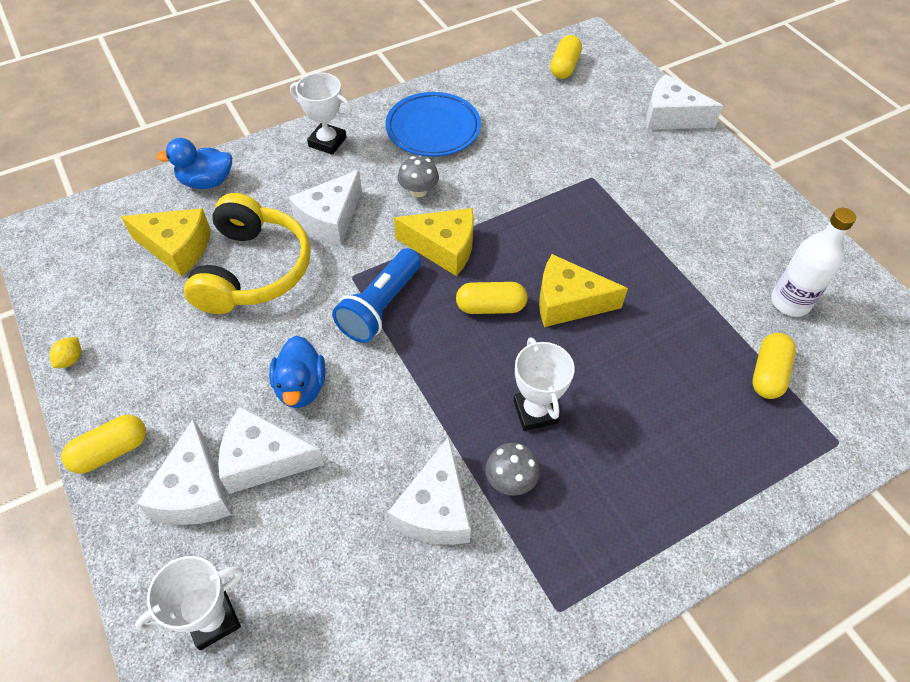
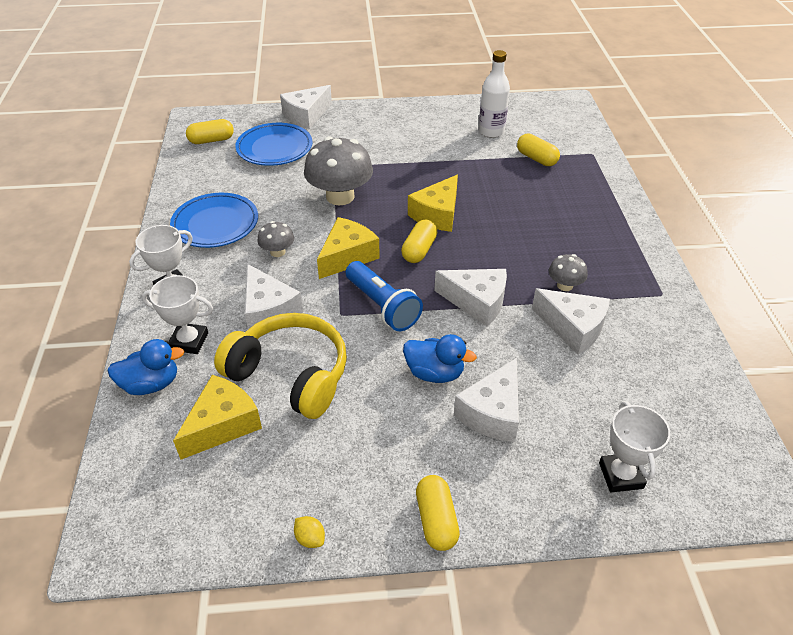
camera: 65 degrees left, 10 degrees down
white cheese [137,419,231,525] -> white cheese moved to [434,269,507,326]
blue duck [156,138,232,189] -> blue duck turned 120 degrees counterclockwise [107,339,184,395]
white trophy [513,337,575,431] -> white trophy moved to [142,275,213,354]
yellow capsule [550,35,582,79] -> yellow capsule turned 60 degrees counterclockwise [186,119,234,144]
none -> blue plate [235,123,312,166]
none -> grey mushroom [304,136,373,205]

